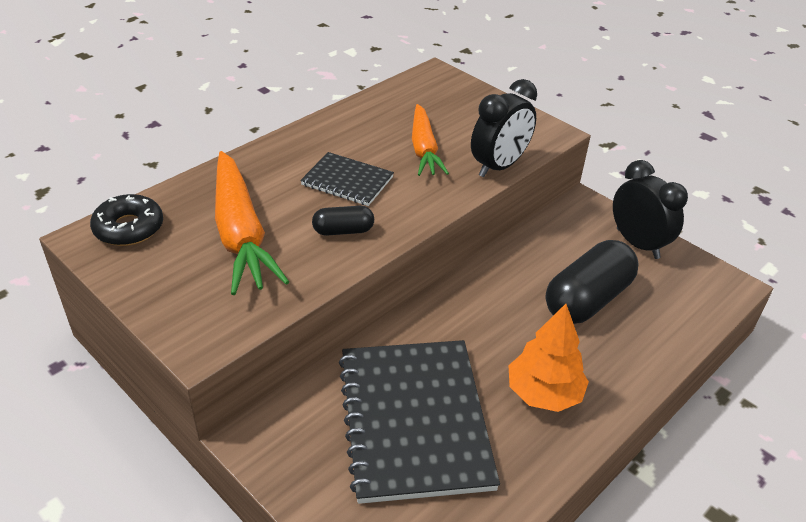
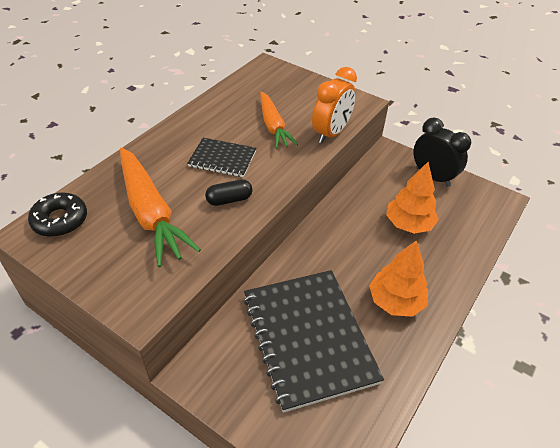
camera: 10 degrees left, 5 degrees up
black clock [471,79,537,177] -> orange clock [312,67,357,143]
black capsule [546,240,639,324] -> orange tree [386,162,439,234]

